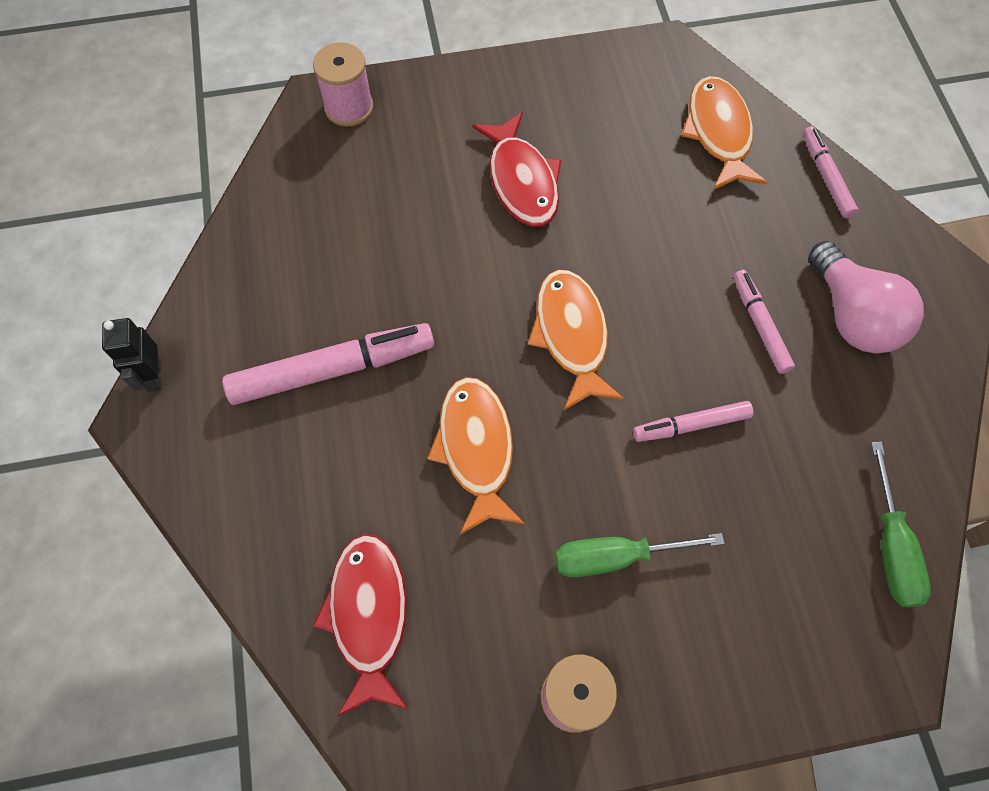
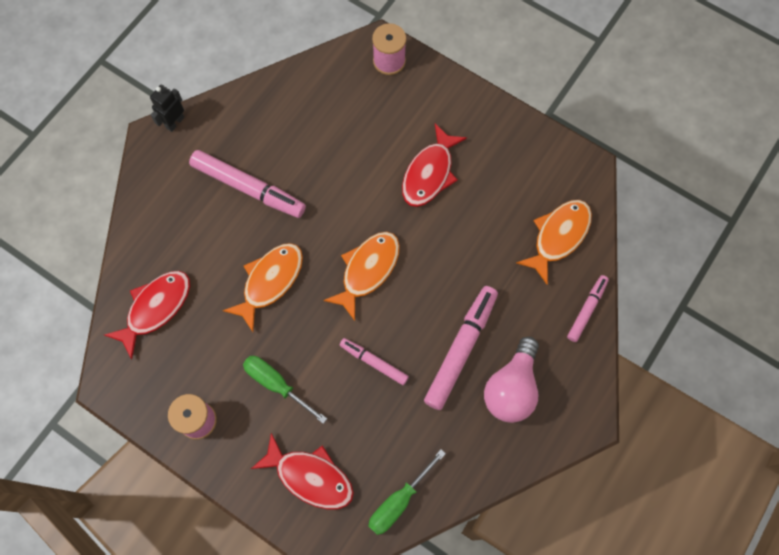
camera: 45 degrees right, 5 degrees up
pink marker [733,270,795,374] -> pink marker [424,286,498,410], size x1.76
none -> red fish [251,433,354,510]

